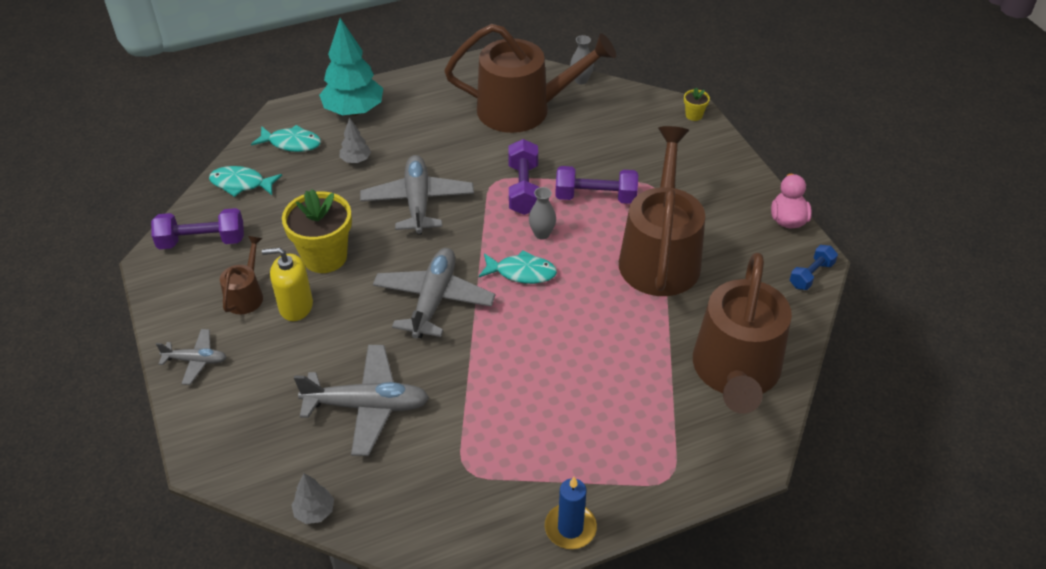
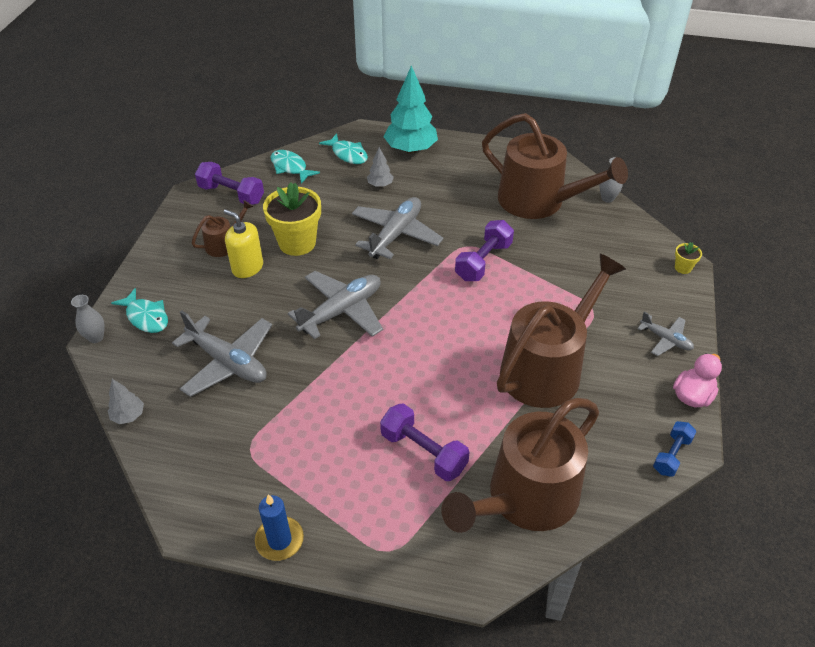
camera: 35 degrees right, 0 degrees up
grey plane [156,329,227,385] -> grey plane moved to [637,312,694,356]
turquoise fish [478,250,557,284] -> turquoise fish moved to [111,288,168,333]
grey vase [529,187,556,240] -> grey vase moved to [71,295,105,343]
purple dumbbell [555,166,638,204] -> purple dumbbell moved to [380,403,470,481]
blue dumbbell [790,245,838,290] -> blue dumbbell turned 45 degrees counterclockwise [653,421,697,477]

